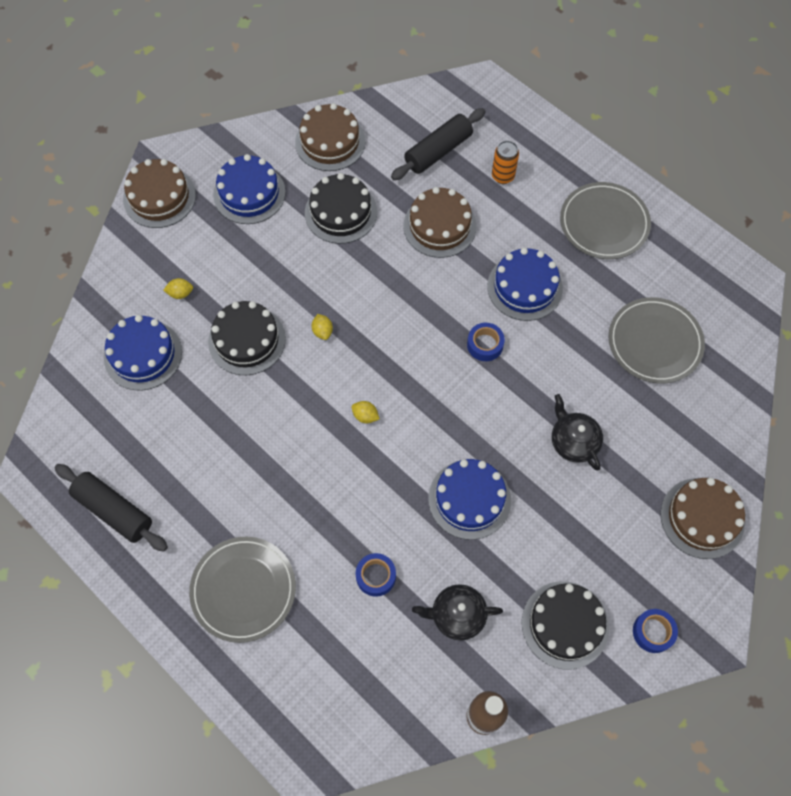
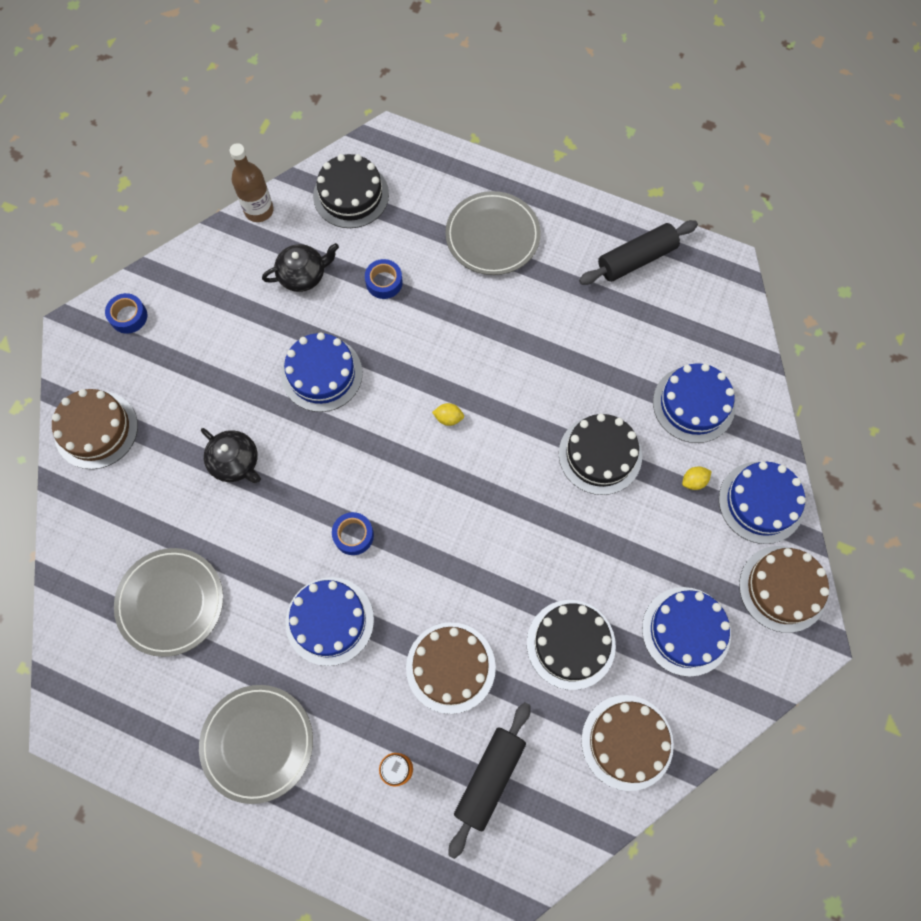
camera: 160 degrees right, 5 degrees up
black rolling pin [55,464,168,551] -> black rolling pin turned 45 degrees counterclockwise [579,220,698,285]
yellow lemon [312,314,333,340] -> none
black cake [522,581,609,669] -> black cake moved to [313,154,389,228]
none -> blue cake [719,462,806,544]

